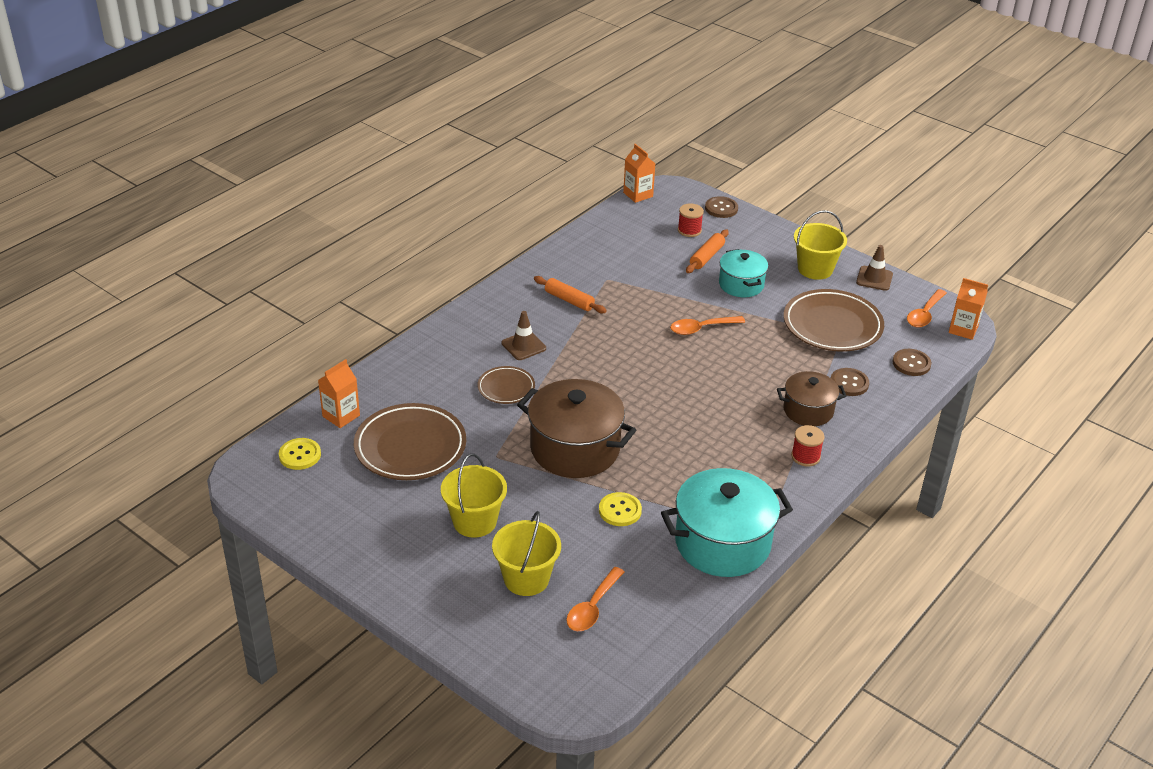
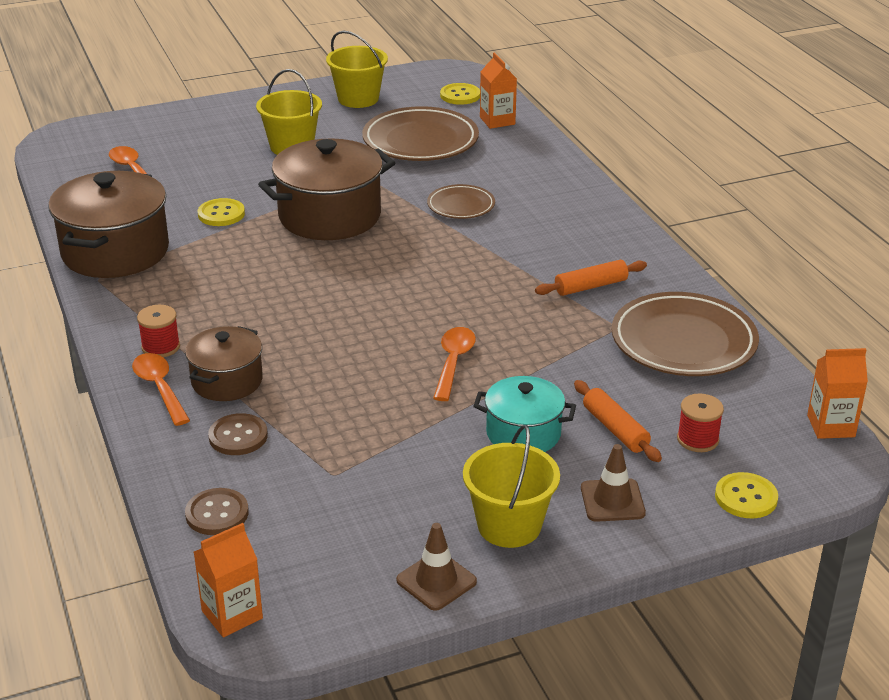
camera: 120 degrees right, 5 degrees down
yellow bucket [492,511,561,596] -> yellow bucket moved to [326,31,388,108]
brown traffic cone [502,311,546,360] -> brown traffic cone moved to [581,444,646,522]
turquoise pot [661,468,793,577] -> brown pot [48,171,169,278]
brown button [705,196,738,218] -> yellow button [715,472,778,518]
brown plate [784,289,884,351] -> brown plate moved to [612,292,759,376]
orange spoon [907,289,947,328] -> orange spoon moved to [132,353,190,426]

